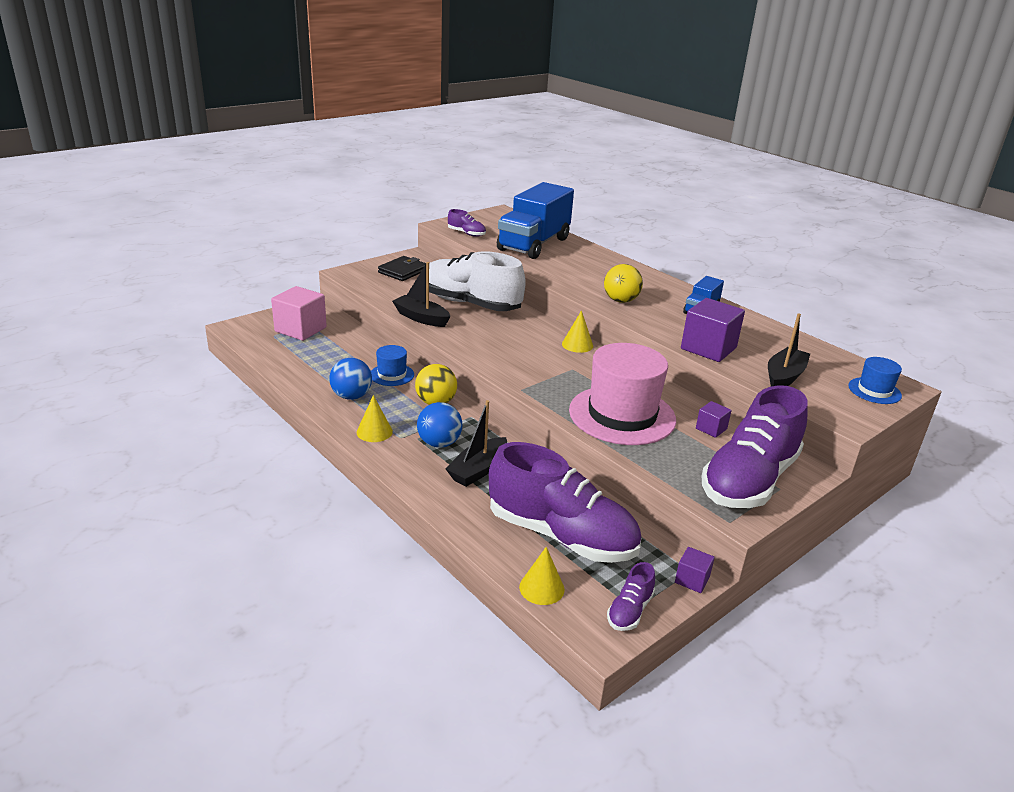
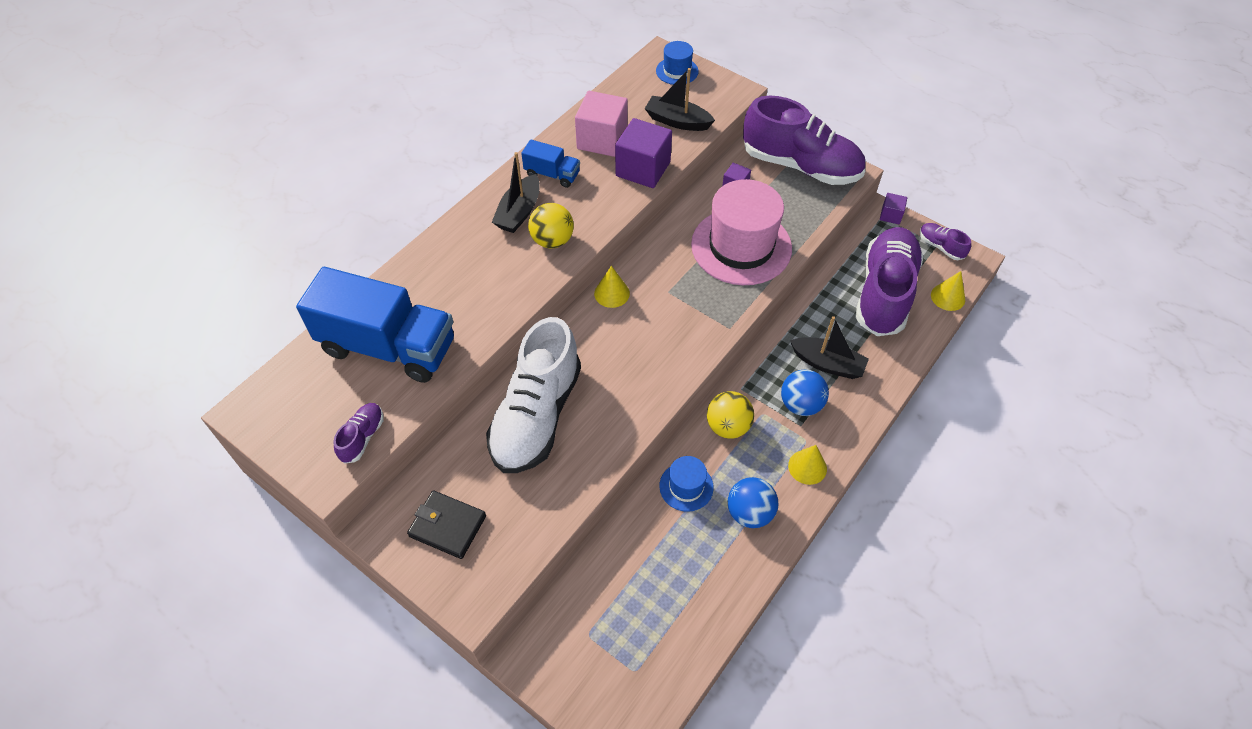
camera: 100 degrees left, 25 degrees up
pink cube [271,286,327,341] -> pink cube moved to [575,91,628,157]
black boat [392,262,450,327] -> black boat moved to [492,152,540,233]
purple shoe [607,562,655,631] -> purple shoe turned 150 degrees counterclockwise [920,223,971,260]

